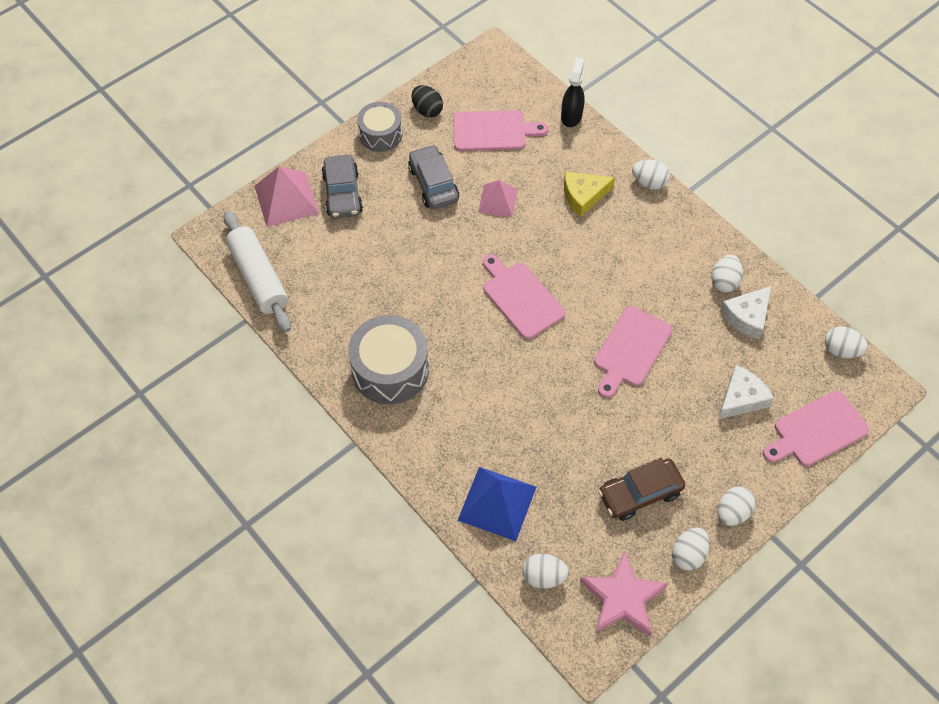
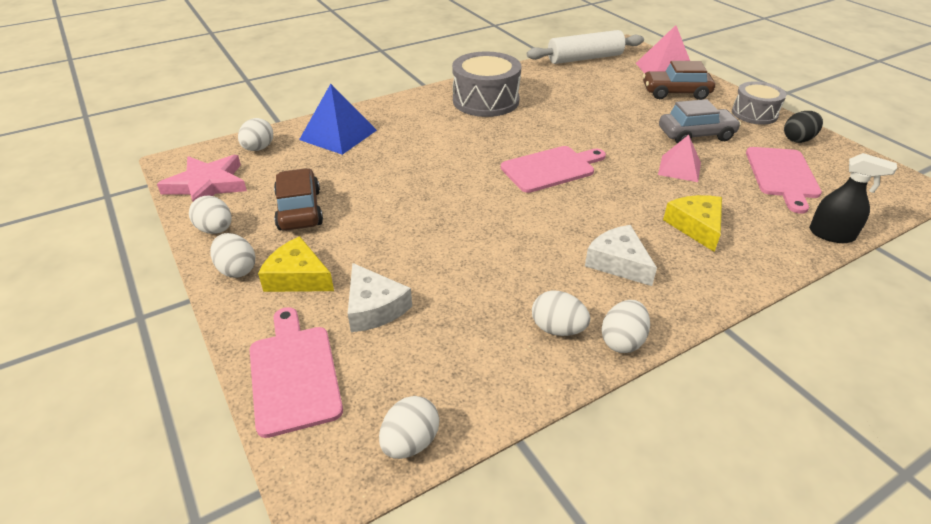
camera: 100 degrees right, 20 degrees down
grey car [321,155,363,218] -> brown car [643,61,715,100]
pink cutting board [594,306,673,398] -> none
white egg [632,160,670,190] -> white egg moved to [601,300,650,353]
white cheese [720,286,771,339] -> white cheese moved to [585,225,657,286]
none -> yellow cheese [258,236,334,292]

